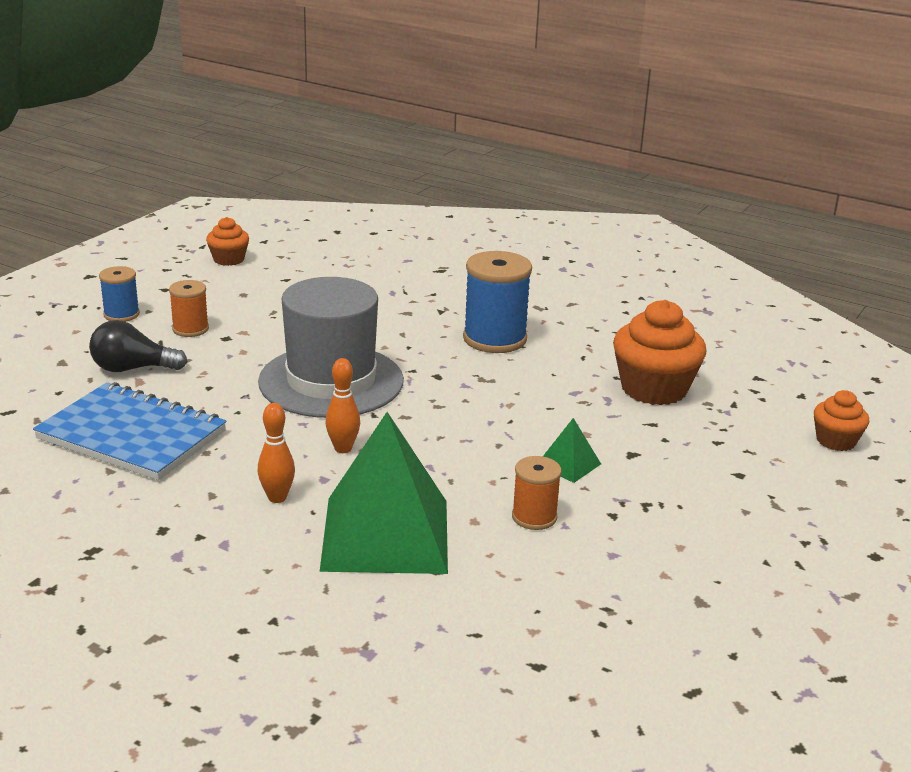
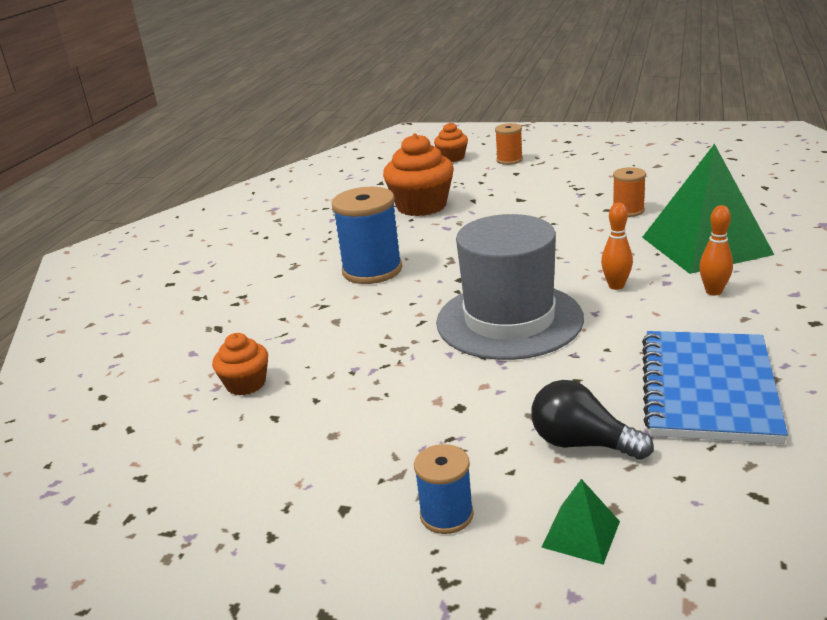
camera: 100 degrees left, 0 degrees up
black light bulb [89,320,187,372] -> black light bulb turned 135 degrees clockwise [531,380,654,460]
orange spool [169,280,209,337] -> orange spool moved to [495,123,523,165]
orange cupcake [206,217,249,266] -> orange cupcake moved to [212,333,268,396]
green pyramid [543,418,601,483] -> green pyramid moved to [541,479,620,565]

